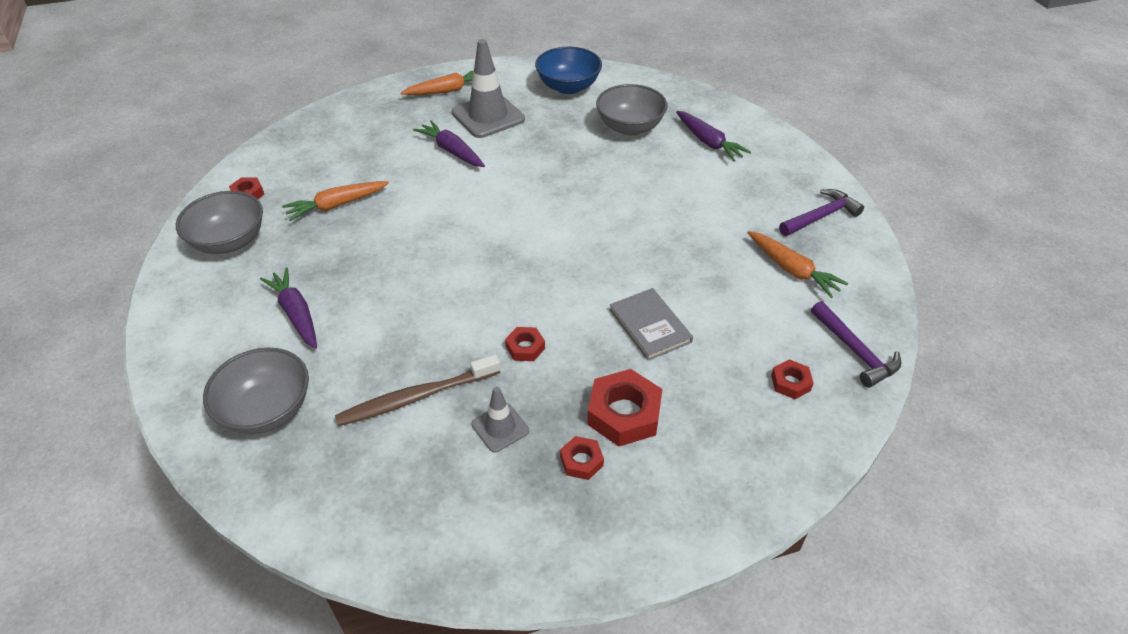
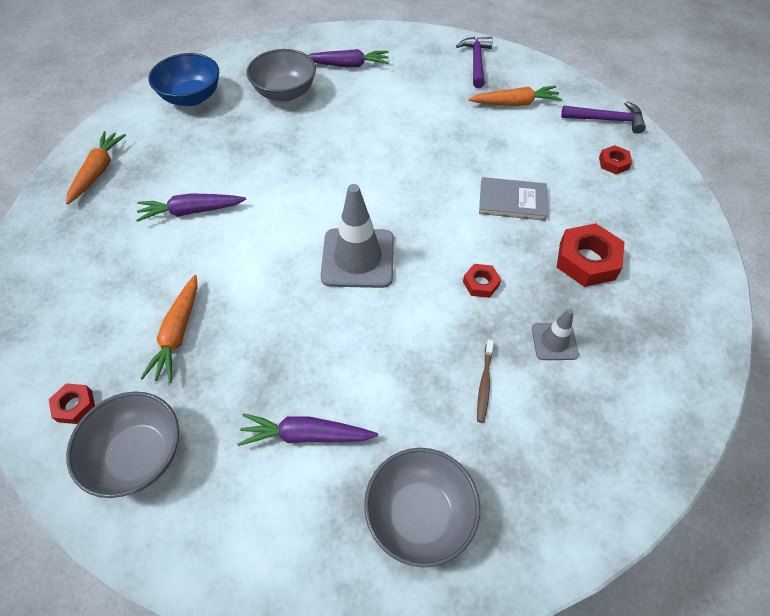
camera: 55 degrees left, 10 degrees up
brown toothbrush [335,354,500,426] -> brown toothbrush [477,340,494,423], size x0.53
grey traffic cone [452,39,525,138] -> grey traffic cone moved to [321,184,394,288]
red nut [560,436,604,480] -> none

